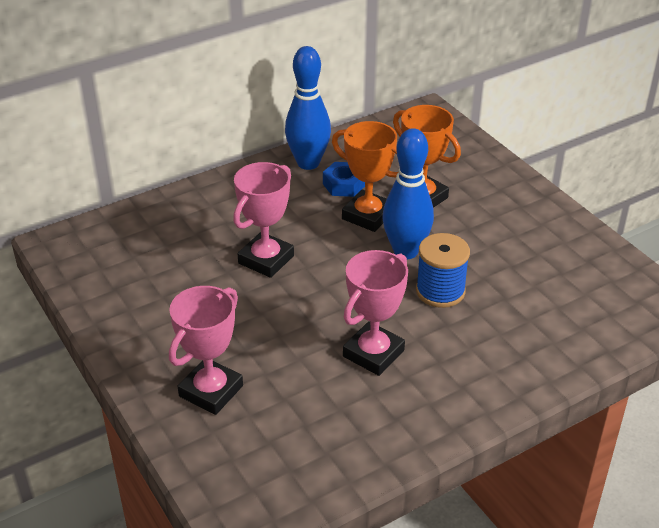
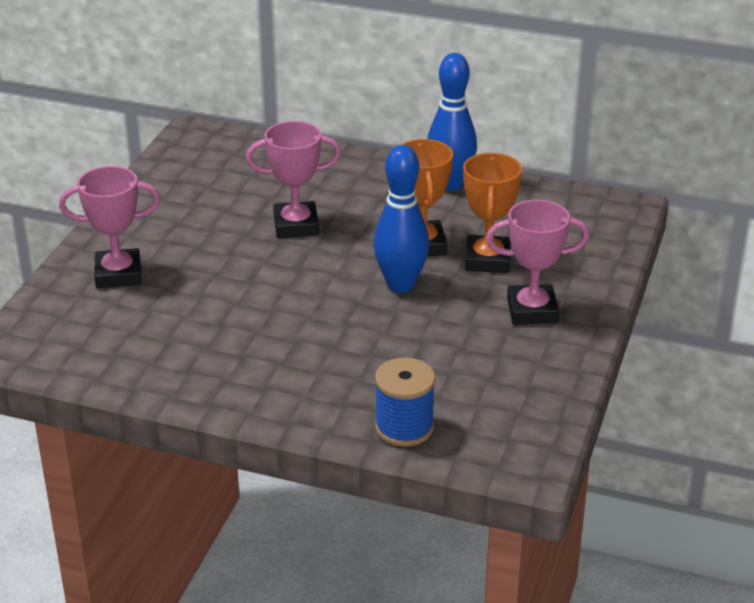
camera: 50 degrees right, 5 degrees down
blue nut [323,162,365,197] -> none
pink trophy [343,250,408,376] -> pink trophy moved to [486,200,589,324]
blue spool [416,233,470,308] -> blue spool moved to [375,357,436,446]

